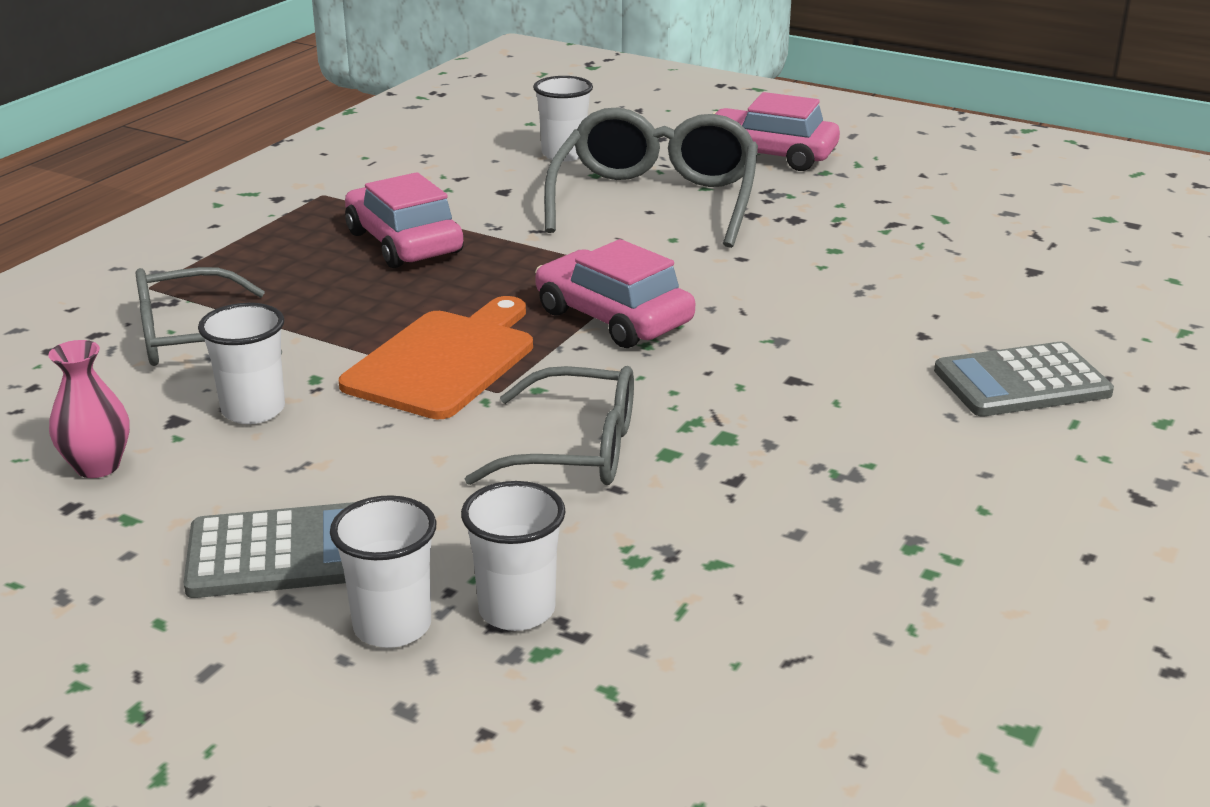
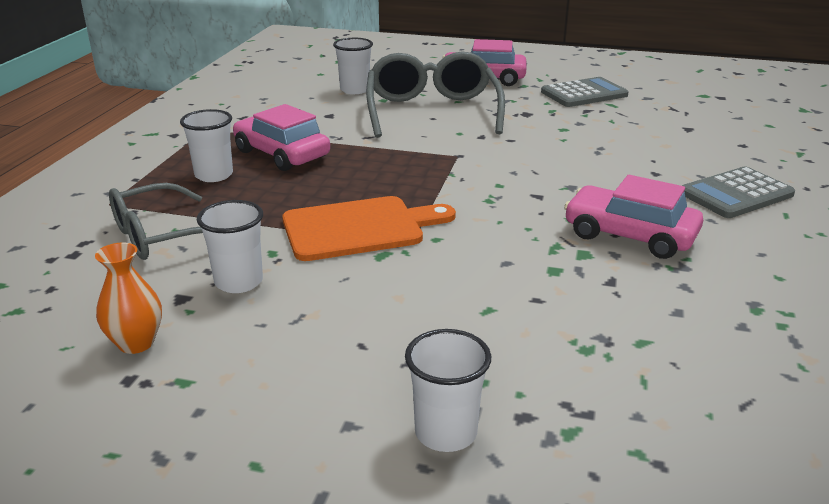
camera: 15 degrees left, 0 degrees up
pink vase [48,340,130,478] -> orange vase [95,243,162,354]
grey calculator [184,502,355,598] -> grey calculator moved to [541,77,629,107]
orange cutting board [339,296,533,419] -> orange cutting board turned 60 degrees clockwise [282,196,456,261]
white cup [461,481,566,631] -> white cup moved to [180,109,233,182]
grey glasses [465,366,634,485] -> none
pink car [535,239,695,348] -> pink car moved to [564,175,703,259]

